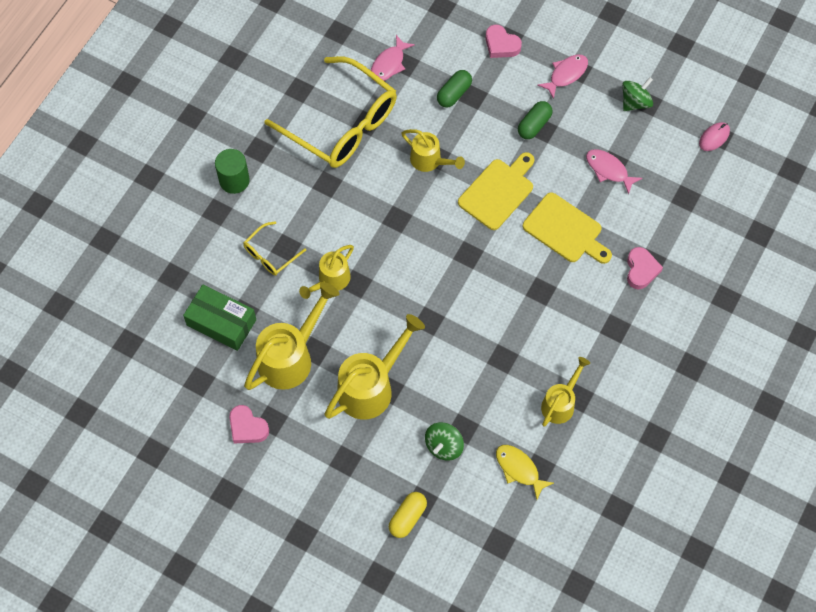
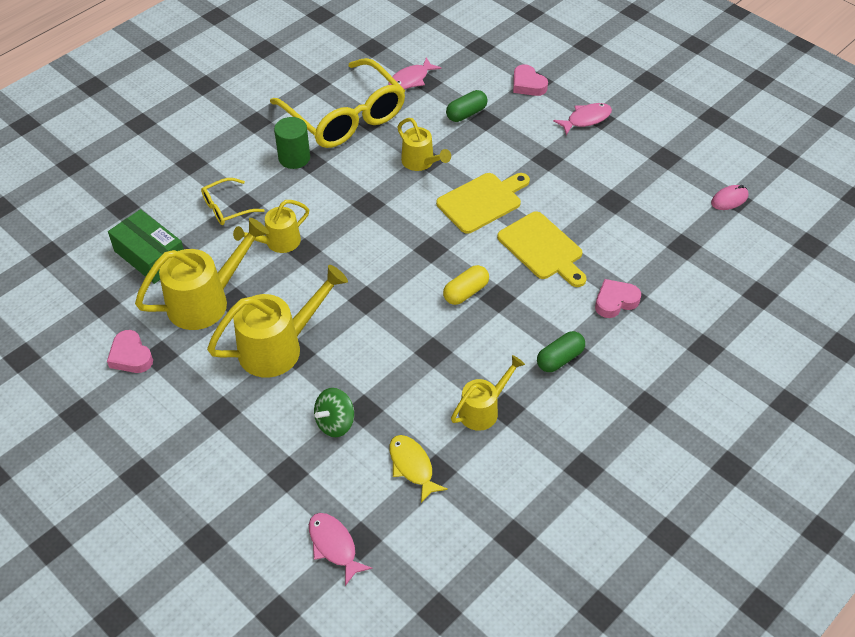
camera: 15 degrees right, 15 degrees down
green cylinder [215,149,250,194] -> green cylinder moved to [274,117,310,169]
yellow capsule [389,492,427,538] -> yellow capsule moved to [443,265,489,305]
green capsule [518,101,553,139] -> green capsule moved to [537,331,585,372]
pink fish [586,149,642,195] -> pink fish moved to [309,513,372,586]
green spinning top [622,77,653,111] -> none
pink heart [627,247,663,289] -> pink heart turned 135 degrees counterclockwise [595,279,641,318]

